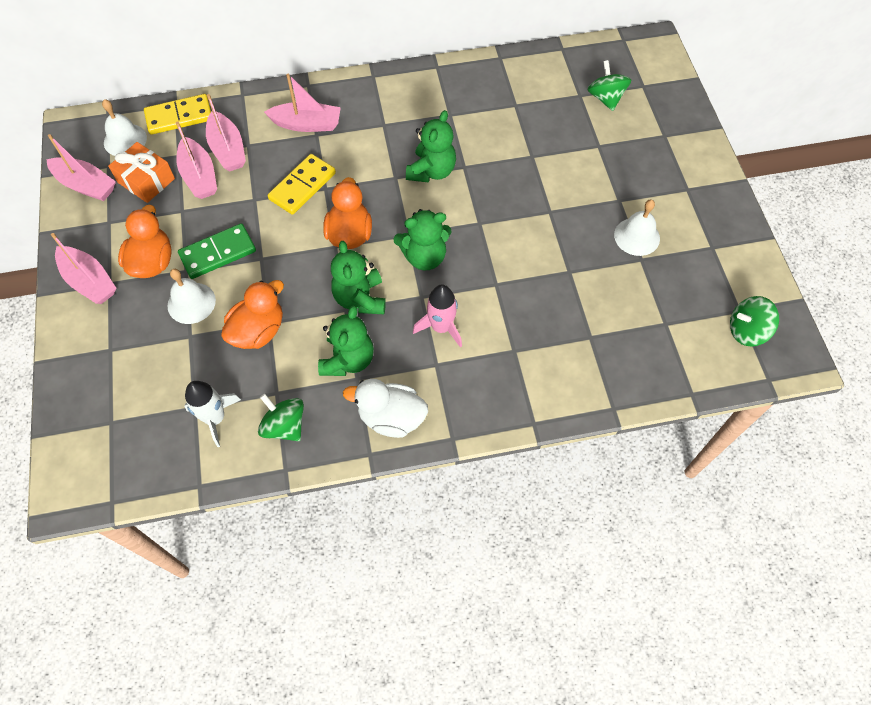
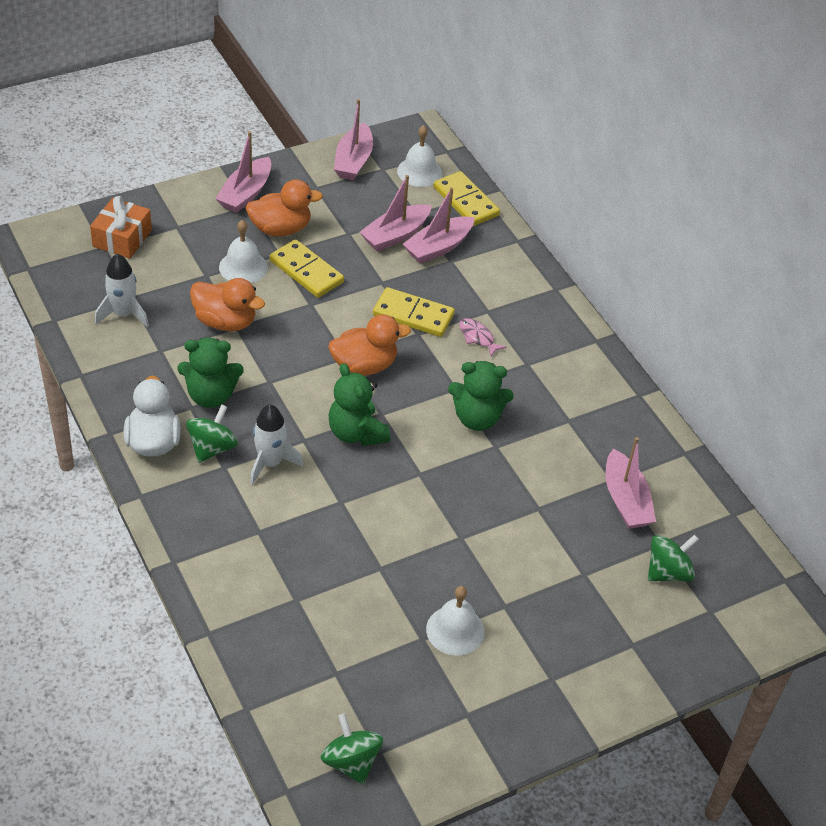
camera: 70 degrees right, 15 degrees down
orange gift [108,142,175,203] -> orange gift moved to [90,196,152,259]
green domino [178,223,256,279] -> yellow domino [270,239,344,298]
green spinning top [258,394,304,441] -> green spinning top moved to [186,405,238,463]
pink boat [264,74,341,132] -> pink boat moved to [606,437,656,529]
green teddy bear [331,241,386,314] -> none
pink rocket [413,285,462,348] -> white rocket [250,404,303,485]
none -> pink fish [459,318,507,357]

